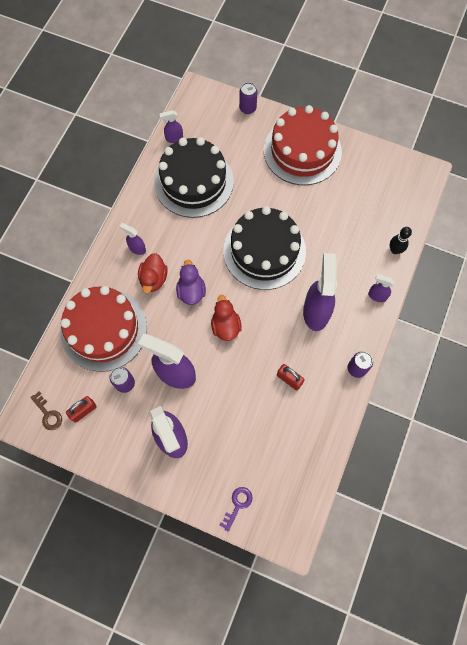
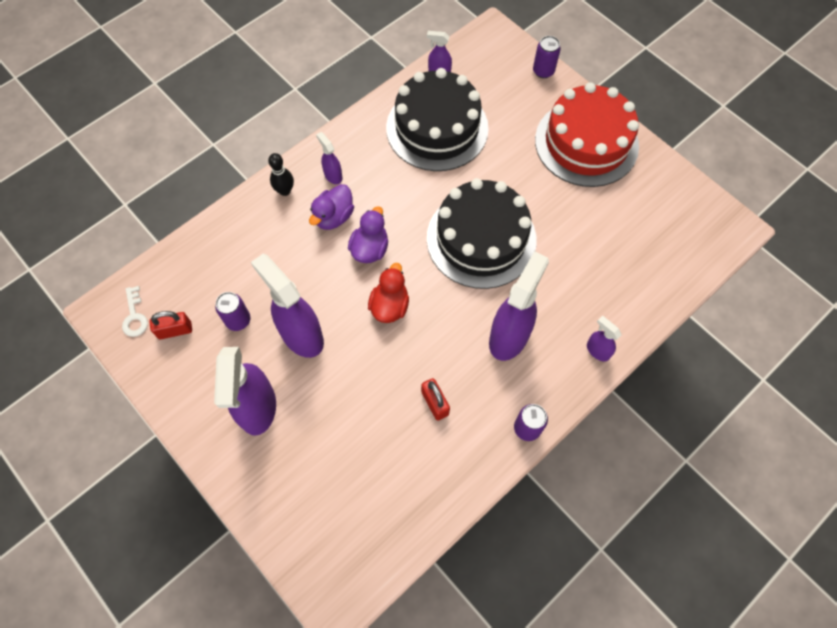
camera: 25 degrees right, 5 degrees down
brown key [30,391,62,430] -> white key [122,286,148,337]
red cake [60,286,147,372] -> none
red duck [138,253,168,293] -> purple duck [309,184,354,230]
purple key [219,487,253,532] -> none
black bowling pin [390,227,412,254] -> black bowling pin moved to [268,153,294,196]

